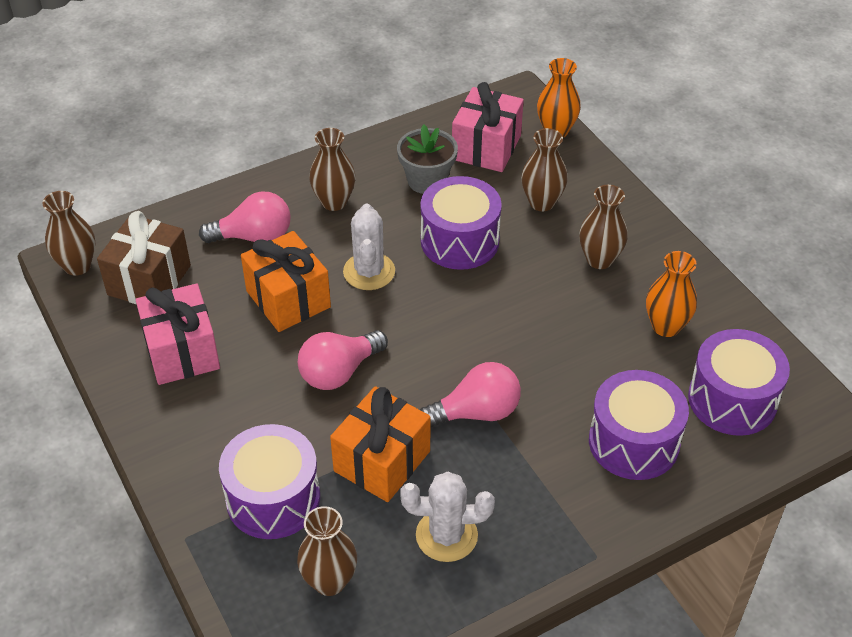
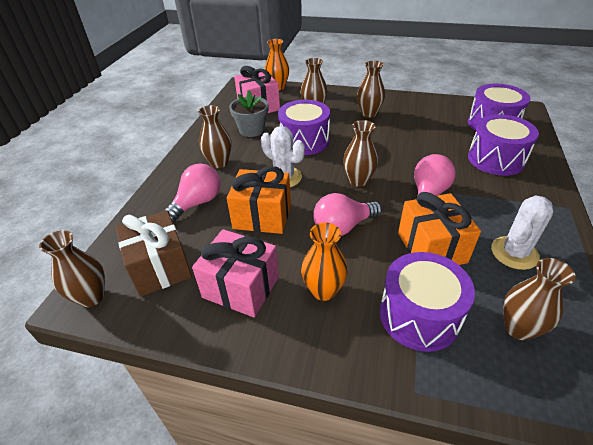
camera: 45 degrees left, 5 degrees down
pink light bulb [298,330,388,390] -> pink light bulb turned 60 degrees clockwise [313,193,382,236]
orange vase [646,251,697,337] -> orange vase moved to [301,223,348,301]
none -> brown vase [343,120,378,187]

